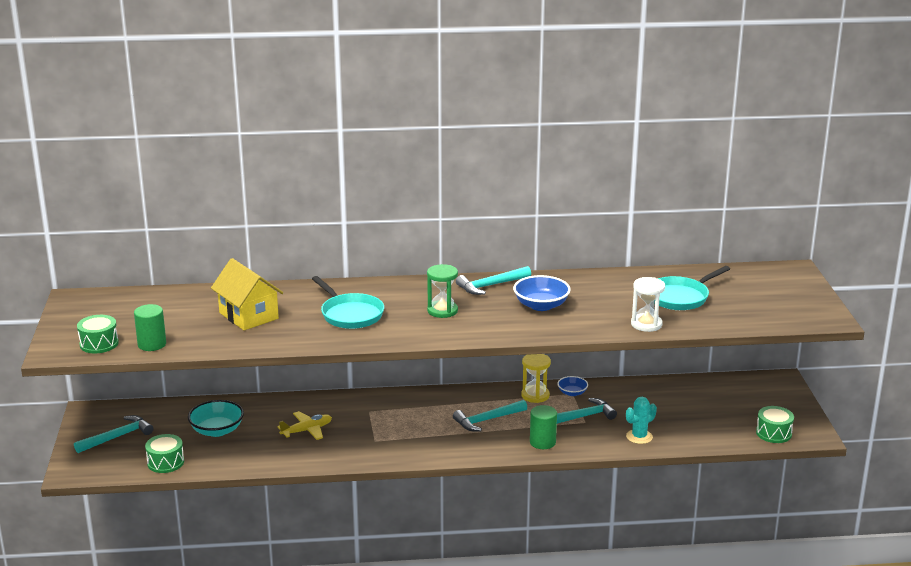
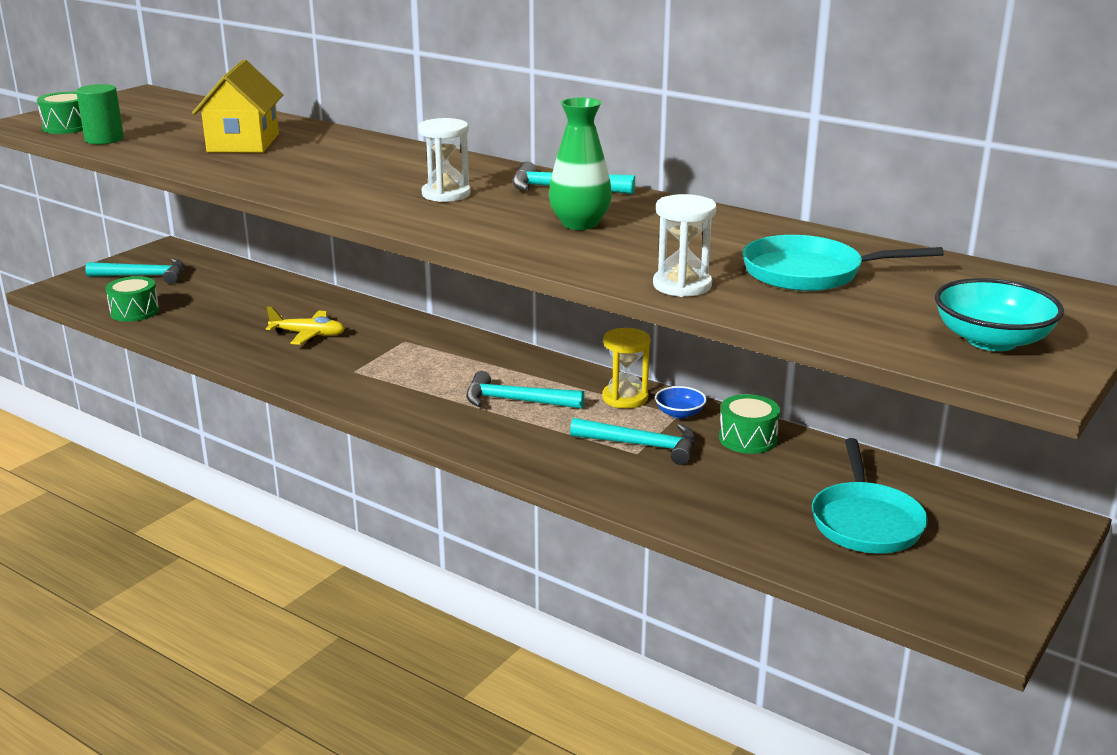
camera: 40 degrees right, 0 degrees up
turquoise bowl [188,400,244,437] -> turquoise bowl moved to [935,278,1064,351]
turquoise pan [312,276,384,329] -> turquoise pan moved to [812,438,928,554]
green hourglass [427,264,458,318] -> white hourglass [418,118,471,202]
blue bowl [513,275,571,311] -> green vase [549,97,612,230]
green cylinder [530,405,557,449] -> none
turquoise cactus [626,397,657,444] -> none
green drum [756,406,794,443] -> green drum moved to [719,394,780,454]

